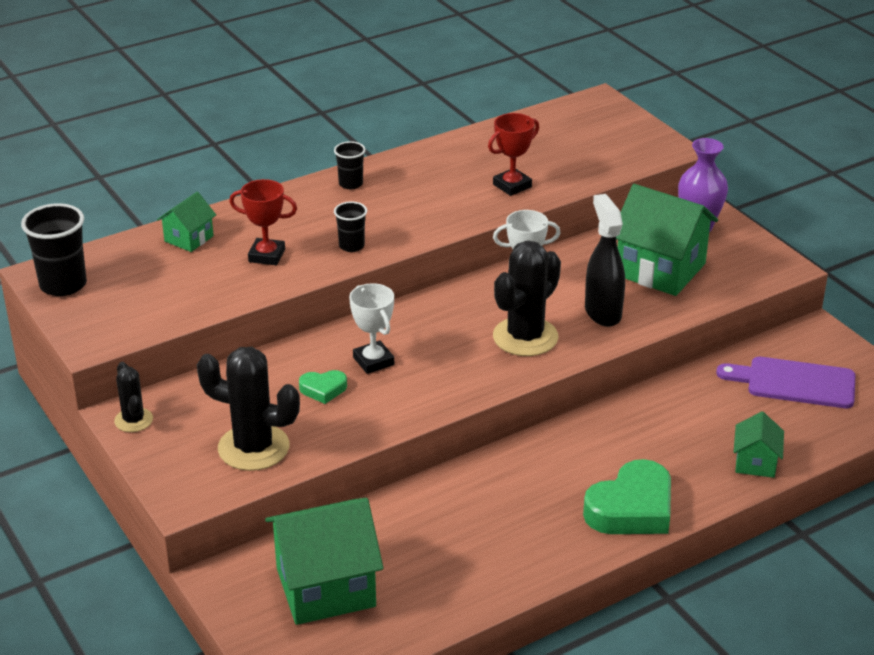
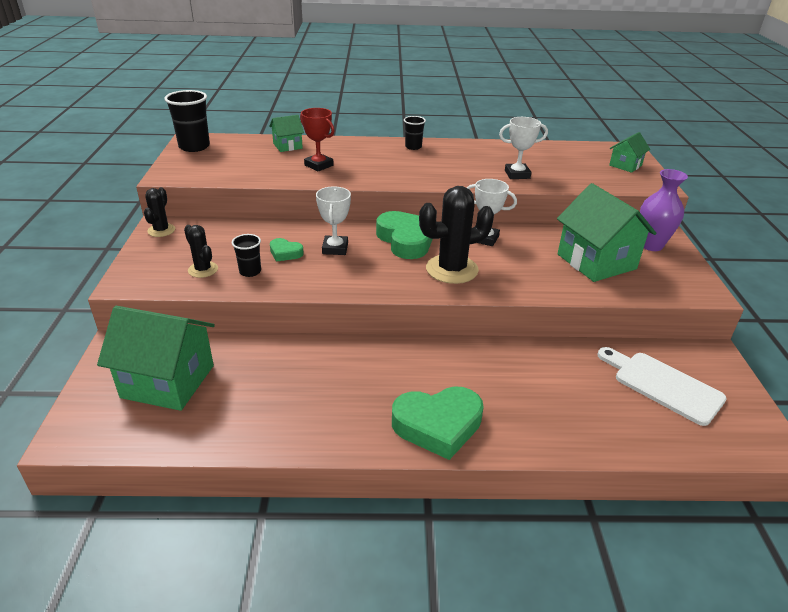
camera: 30 degrees right, 0 degrees up
black cactus [197,347,300,471] -> black cactus [184,225,218,278], size x0.55
black cup [334,201,367,252] -> black cup moved to [232,234,261,277]
red trophy [488,113,539,196] -> white trophy [499,117,548,179]
black spray bottle [585,194,625,327] -> none
purple cutting board [716,357,855,408] -> white cutting board [598,347,727,426]
green house [734,411,784,478] -> green house moved to [609,132,650,173]
none -> green heart [376,211,433,259]

